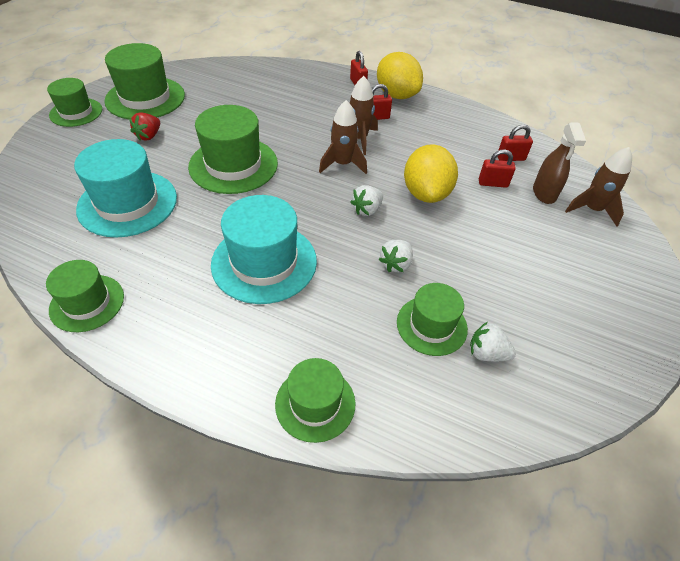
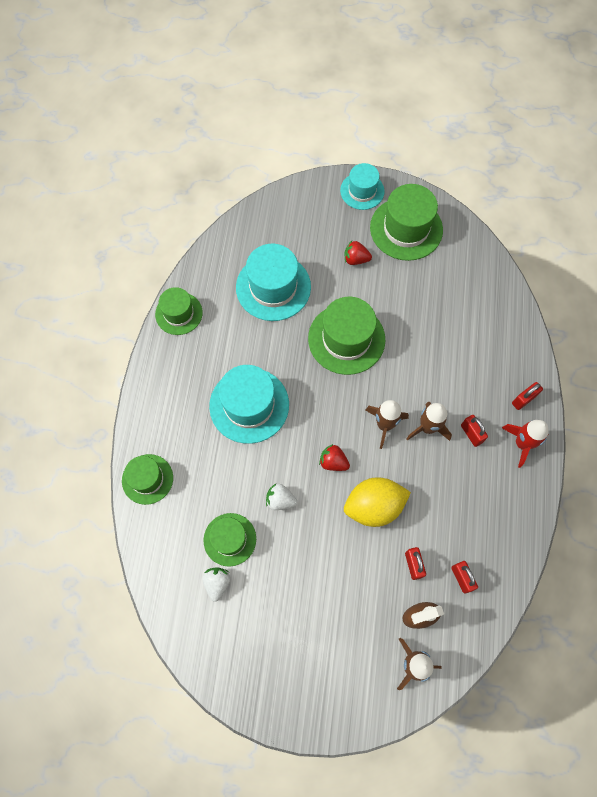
camera: 75 degrees right, 20 degrees up
green hat [47,78,102,127] -> turquoise hat [340,163,385,210]
white strawberry [351,185,383,216] -> red strawberry [319,444,350,471]
yellow lemon [377,52,423,99] -> red rocket [502,420,549,468]

